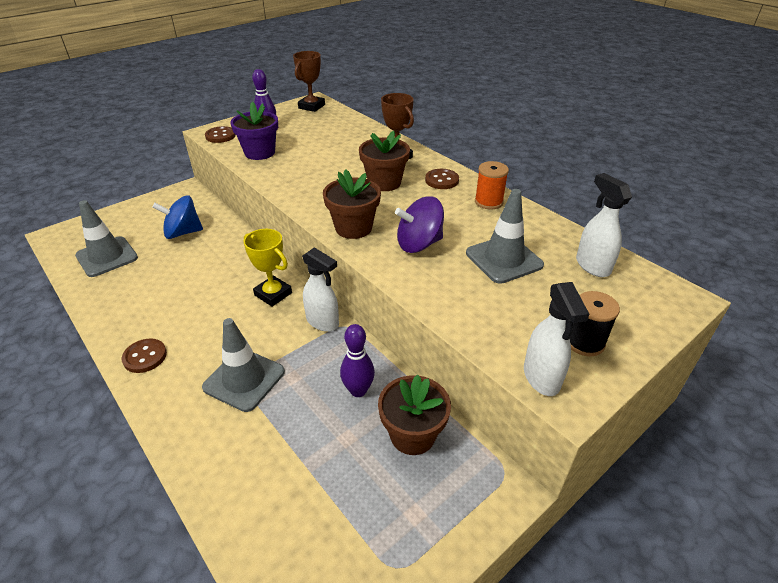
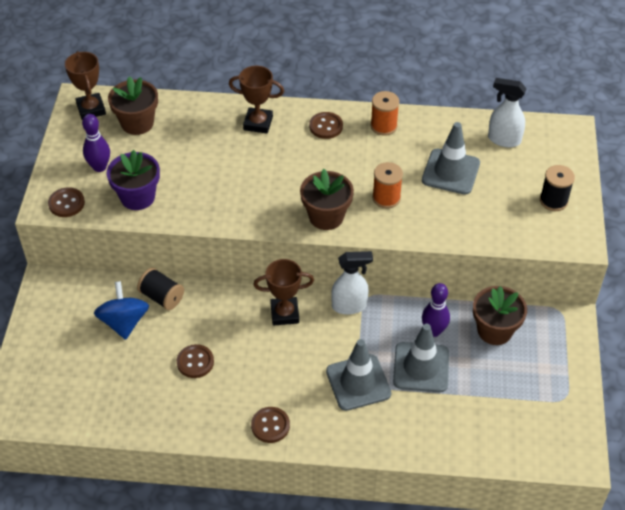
camera: 45 degrees left, 10 degrees up
grey traffic cone [75,200,138,277] -> grey traffic cone moved to [393,324,449,392]
blue spinning top [153,195,203,239] -> blue spinning top turned 135 degrees clockwise [94,281,149,340]
yellow trophy [243,229,292,307] -> brown trophy [253,259,314,326]
brown flower pot [359,131,410,191] -> brown flower pot moved to [108,76,158,135]
purple spinning top [395,196,444,253] -> orange spool [372,162,403,209]
white spray bottle [524,282,589,396] -> none
none -> black spool [137,268,184,310]
none -> brown button [177,344,214,378]

